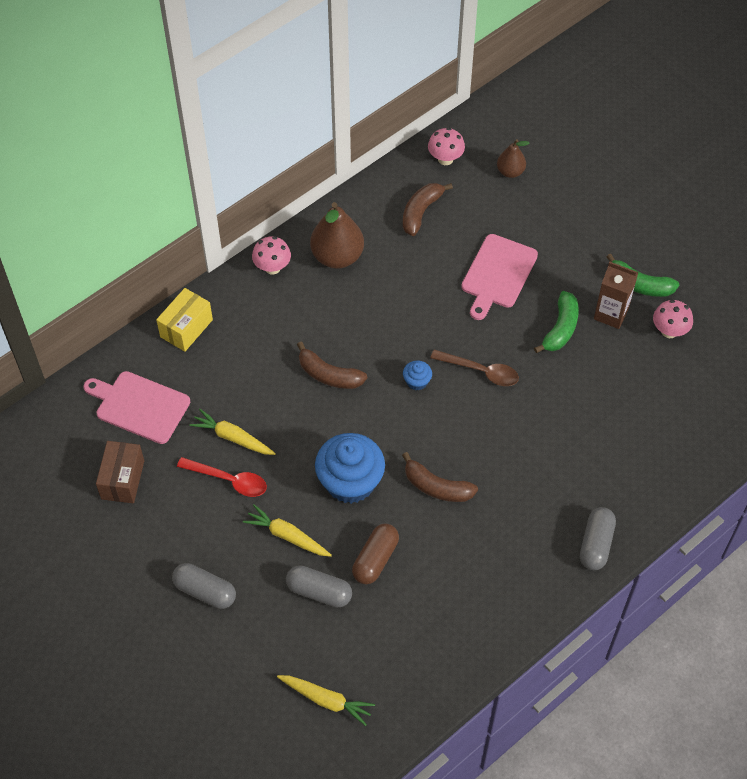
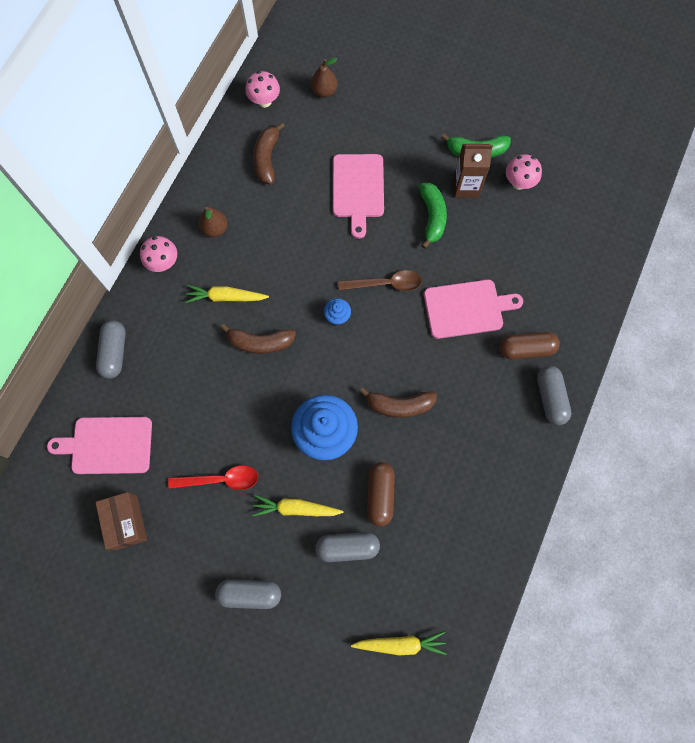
camera: 25 degrees left, 15 degrees up
yellow box [156,288,213,352] -> grey capsule [96,320,126,379]
yellow carrot [189,409,276,455] -> yellow carrot moved to [185,285,269,303]
brown pear [310,202,364,269] -> brown pear [199,207,228,237], size x0.56
none -> pink cutting board [424,280,523,339]
none -> brown capsule [499,332,560,359]

